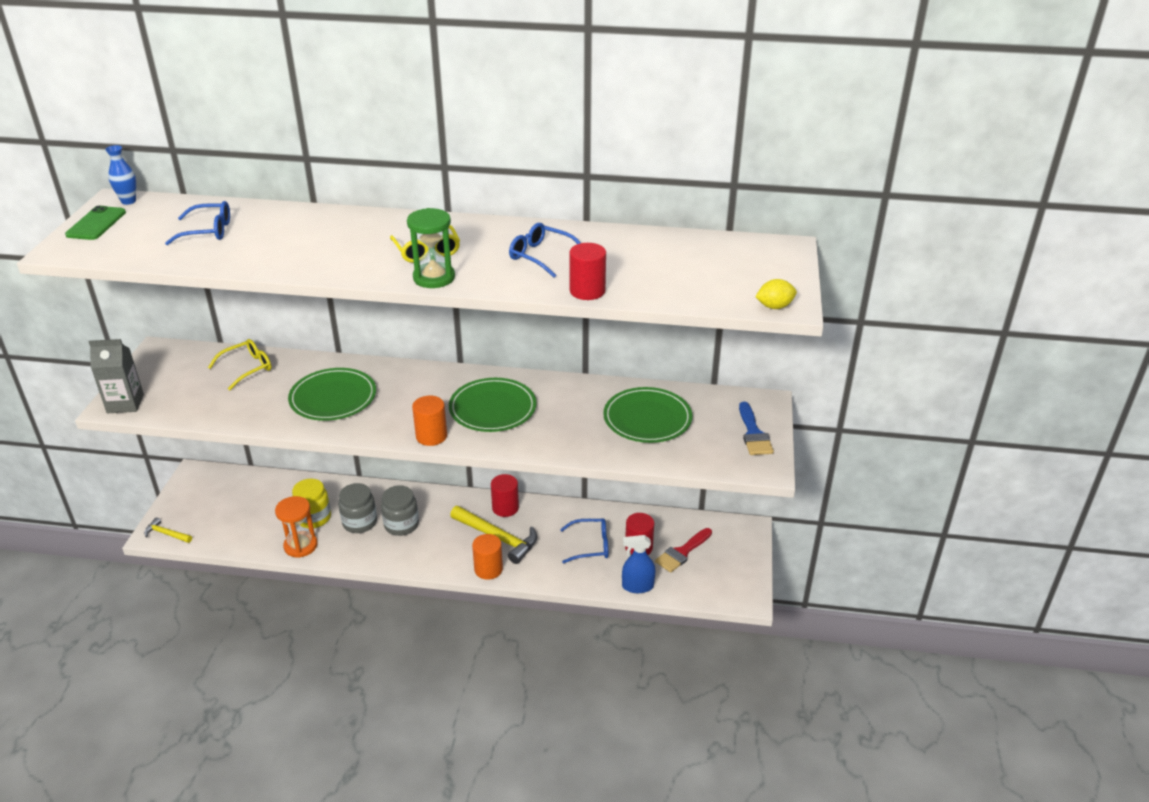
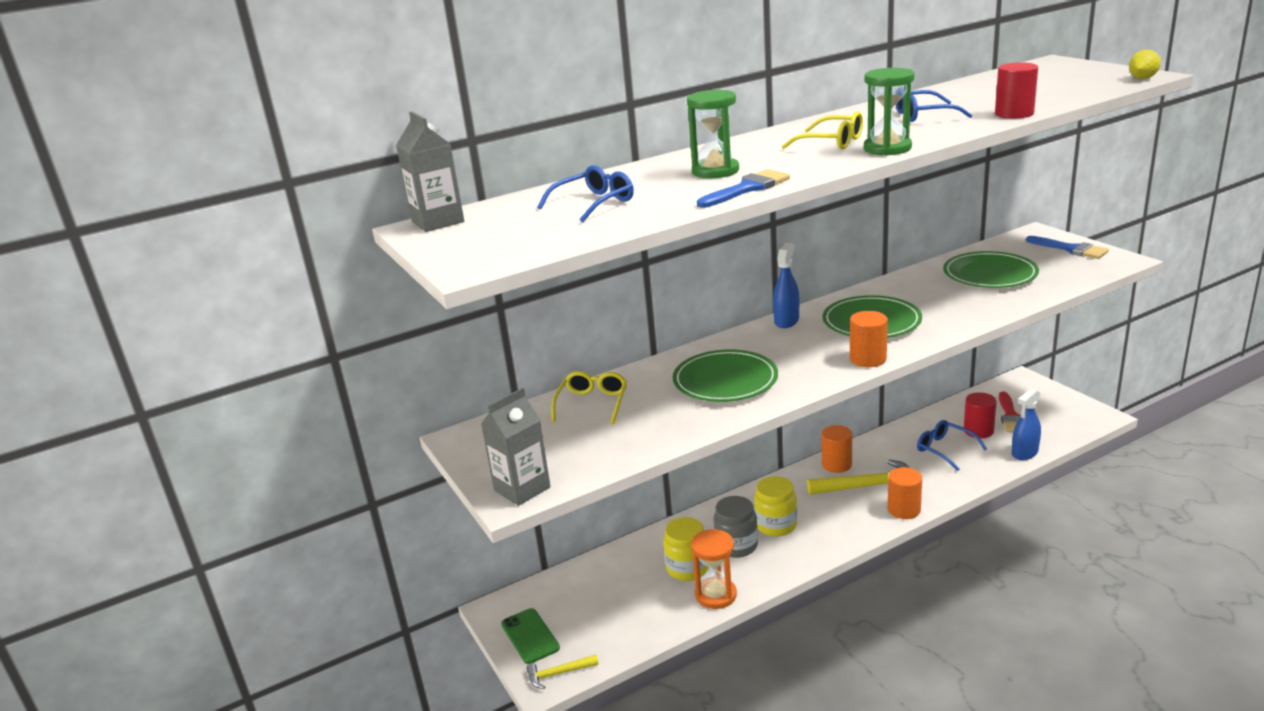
camera: 35 degrees left, 10 degrees down
green phone [65,206,126,240] -> green phone moved to [501,608,560,664]
blue vase [105,145,136,205] -> grey carton [396,111,464,232]
grey jar [381,485,419,536] -> yellow jar [754,476,797,537]
red cylinder [491,474,519,517] -> orange cylinder [822,425,852,473]
blue glasses [560,518,608,563] -> blue glasses turned 90 degrees counterclockwise [917,420,987,471]
none -> green hourglass [687,89,739,178]
none -> blue brush [697,169,790,208]
none -> blue spray bottle [773,243,799,328]

